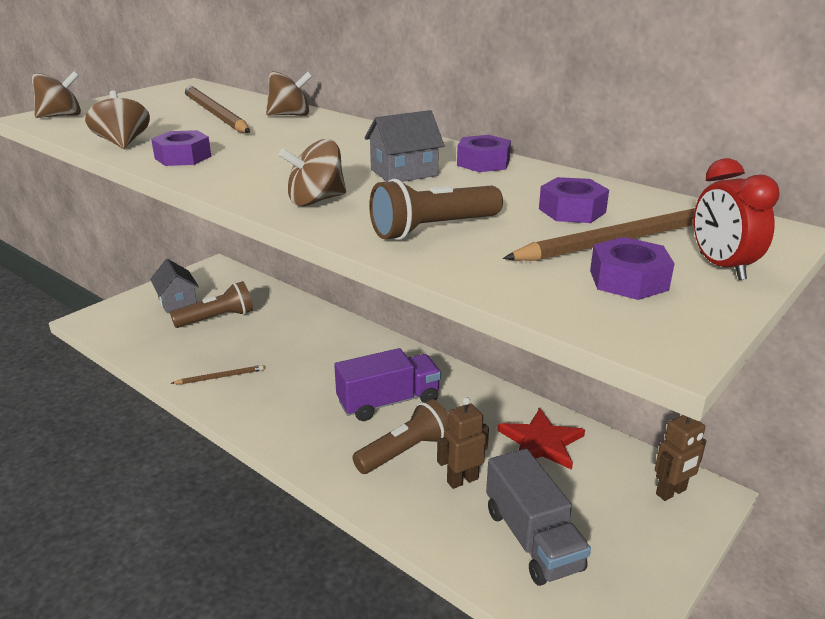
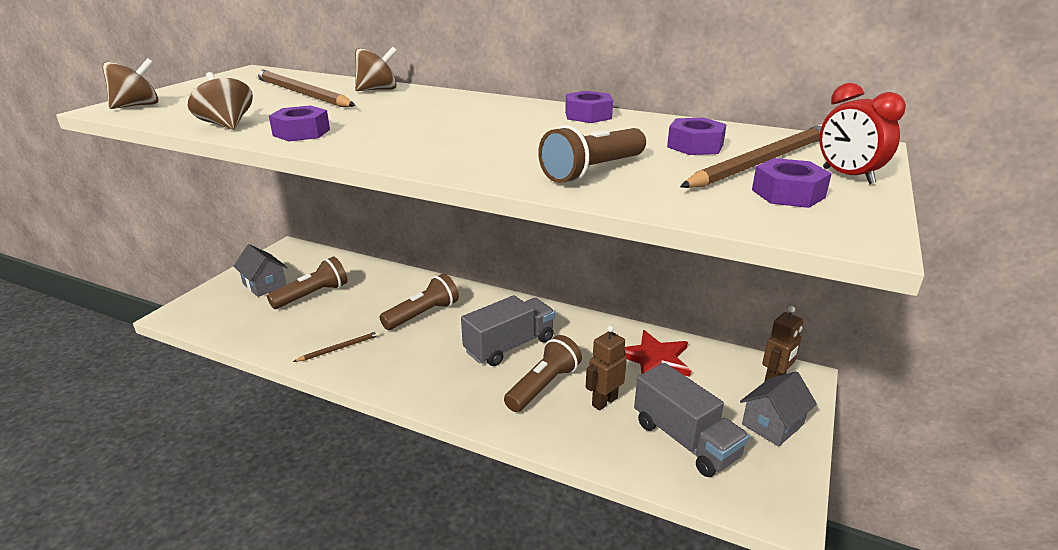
camera: 15 degrees left, 0 degrees up
brown spinning top [279,139,346,206] -> none
purple truck [334,348,441,421] -> grey truck [461,295,555,366]
grey house [365,110,445,182] -> grey house moved to [740,371,817,447]
none -> brown flashlight [380,274,459,330]

